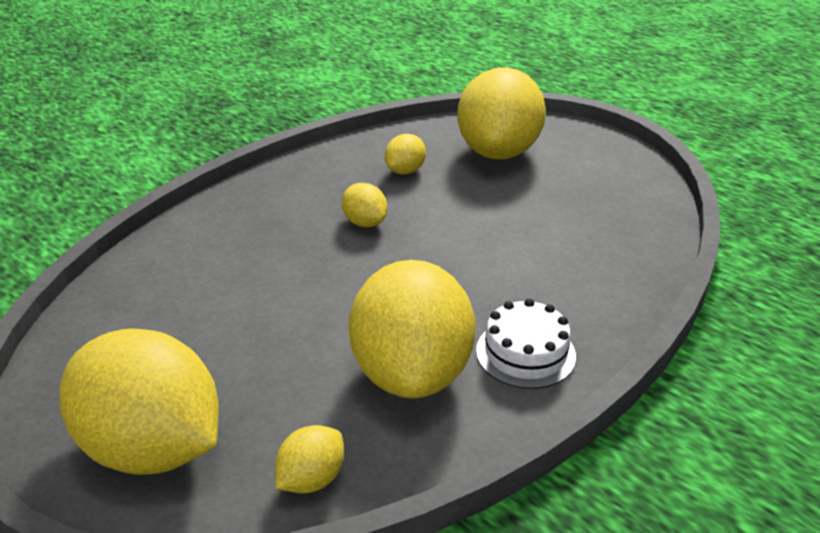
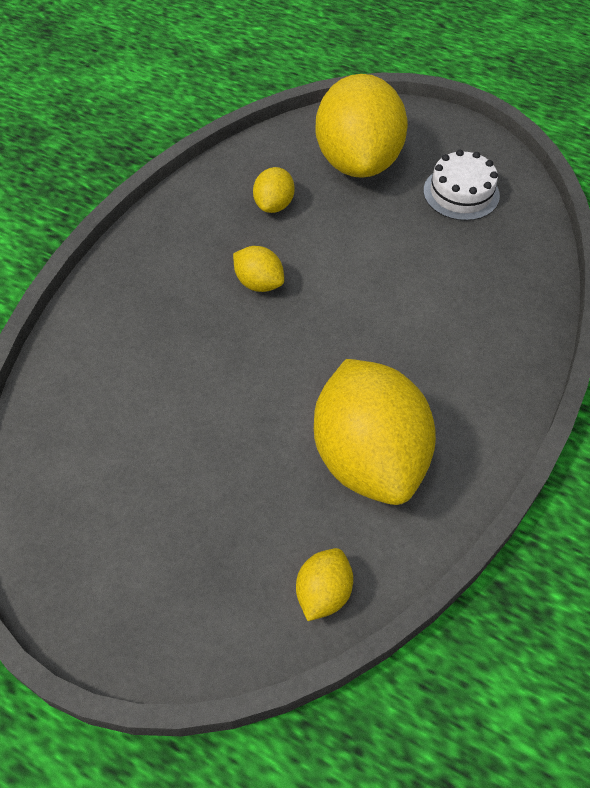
camera: 15 degrees left, 20 degrees up
yellow lemon [59,328,219,475] -> none
white cake [476,298,576,389] -> white cake moved to [423,150,500,221]

